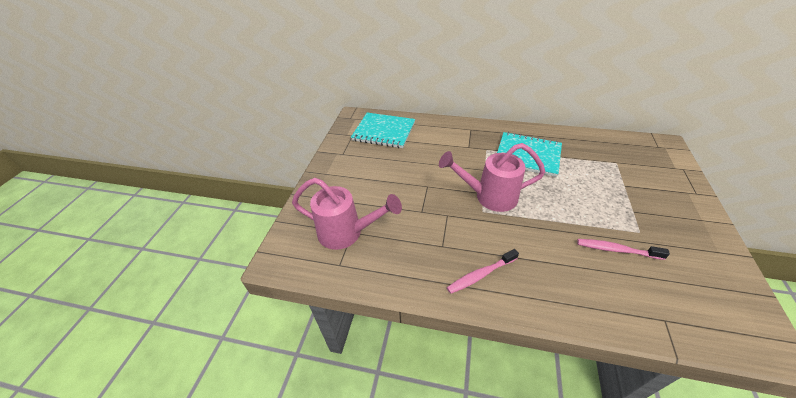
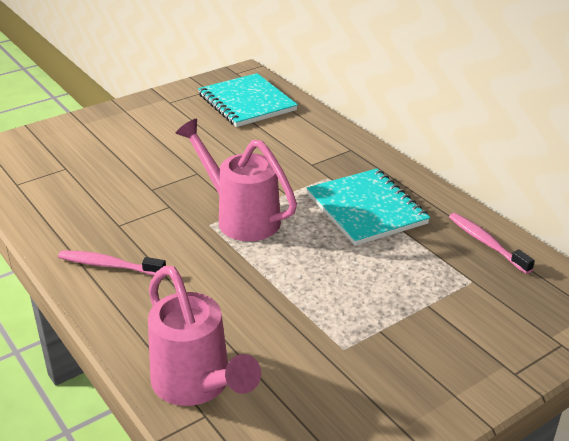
camera: 40 degrees right, 10 degrees down
pink watering can [292,178,402,250] -> pink watering can moved to [148,266,261,406]
pink toothbrush [577,239,670,260] -> pink toothbrush moved to [449,213,535,274]

